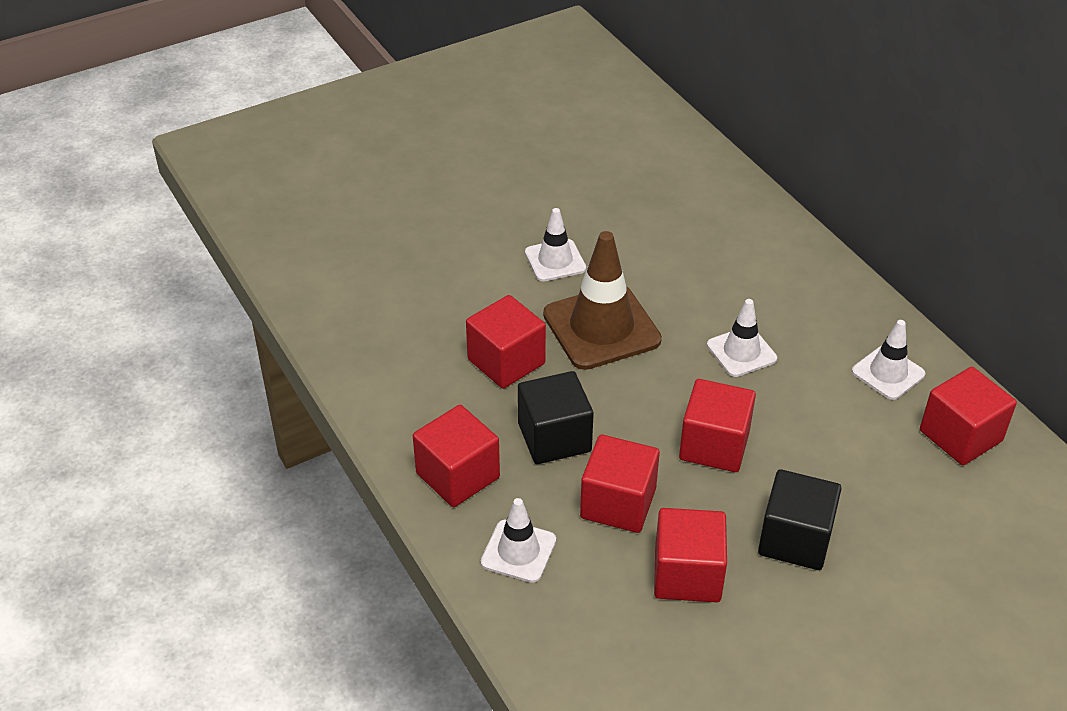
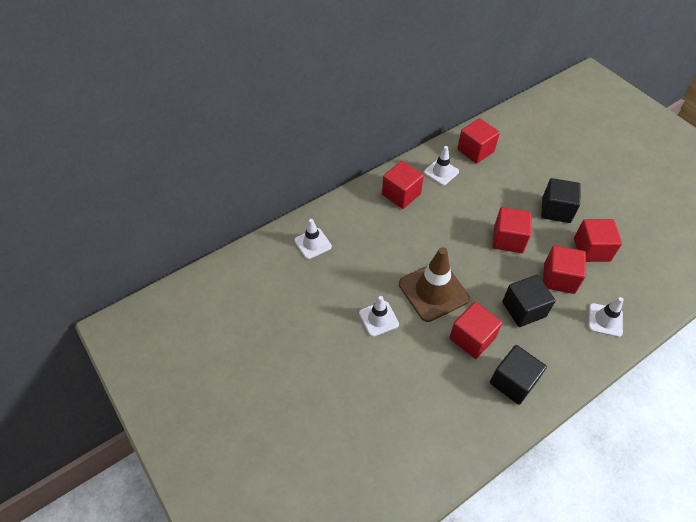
camera: 95 degrees left, 10 degrees up
red cube [413,405,500,507] -> red cube moved to [382,161,424,209]
white traffic cone [707,299,777,377] -> white traffic cone moved to [294,219,332,259]
none -> black cube [490,345,547,405]

